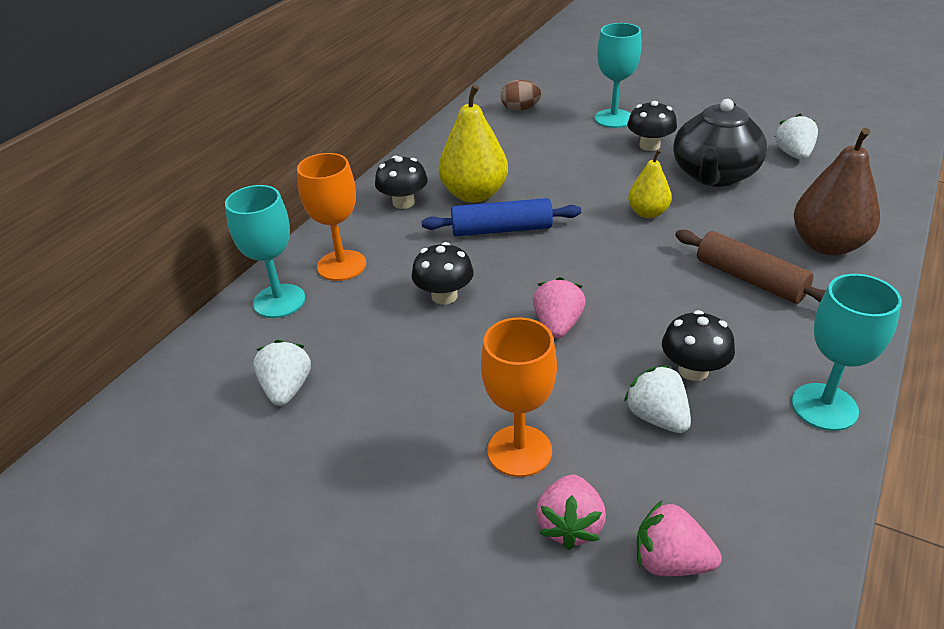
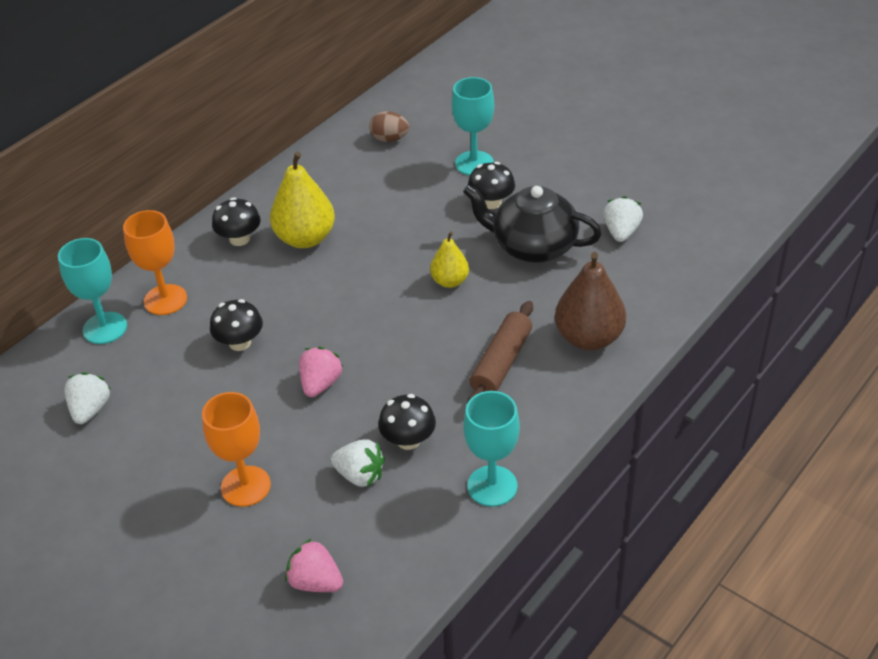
camera: 10 degrees right, 5 degrees up
blue rolling pin [422,198,581,236] -> none
pink strawberry [536,474,606,550] -> none
white strawberry [624,365,691,433] -> white strawberry turned 135 degrees clockwise [331,439,385,487]
black teapot [673,99,767,187] -> black teapot turned 75 degrees clockwise [463,185,602,263]
brown rolling pin [675,230,826,304] -> brown rolling pin turned 60 degrees clockwise [467,301,533,403]

